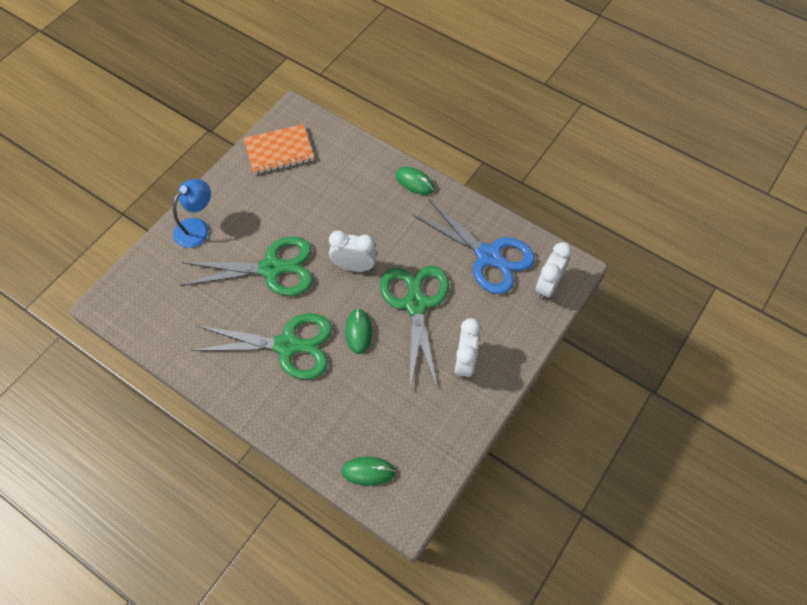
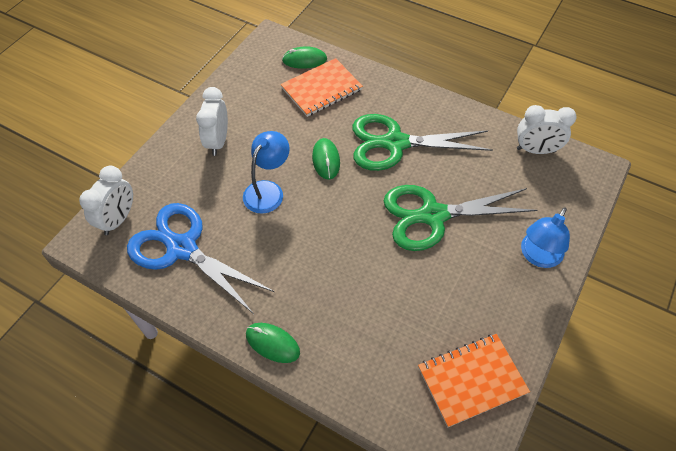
camera: 175 degrees right, 5 degrees down
white clock [329,231,377,272] -> white clock moved to [517,105,576,154]
green scissors [380,266,449,387] -> blue lamp [243,131,290,214]
none -> orange notebook [281,58,363,117]

